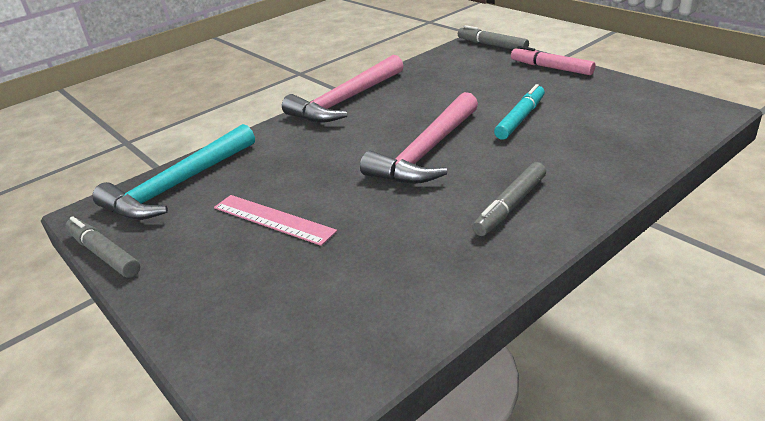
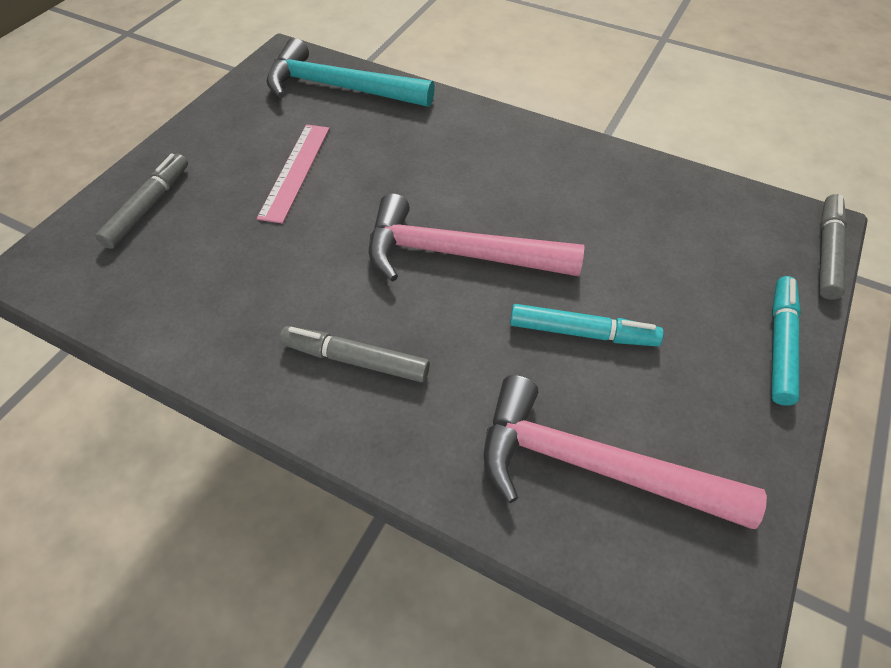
camera: 65 degrees right, 20 degrees up
grey marker [65,216,140,278] -> grey marker moved to [95,153,188,249]
pink hammer [282,55,404,123] -> pink hammer moved to [484,375,767,529]
pink marker [511,46,595,75] -> turquoise marker [771,276,801,406]

